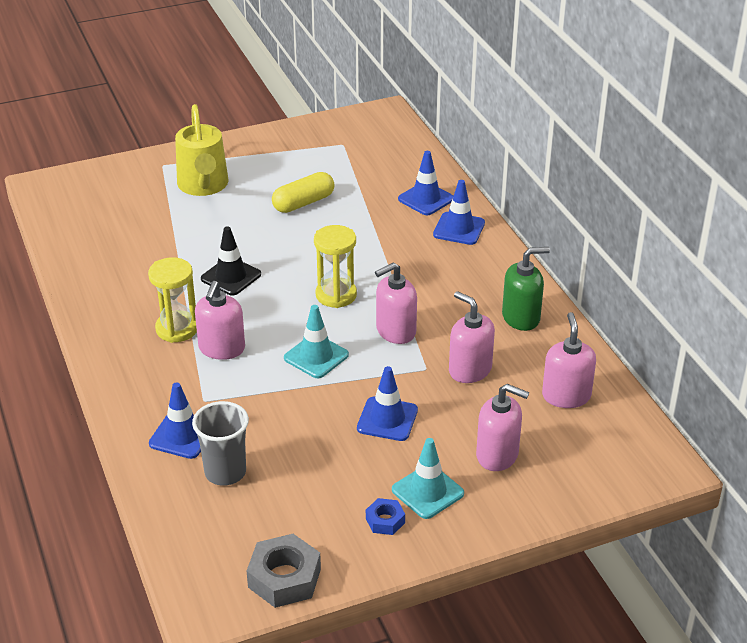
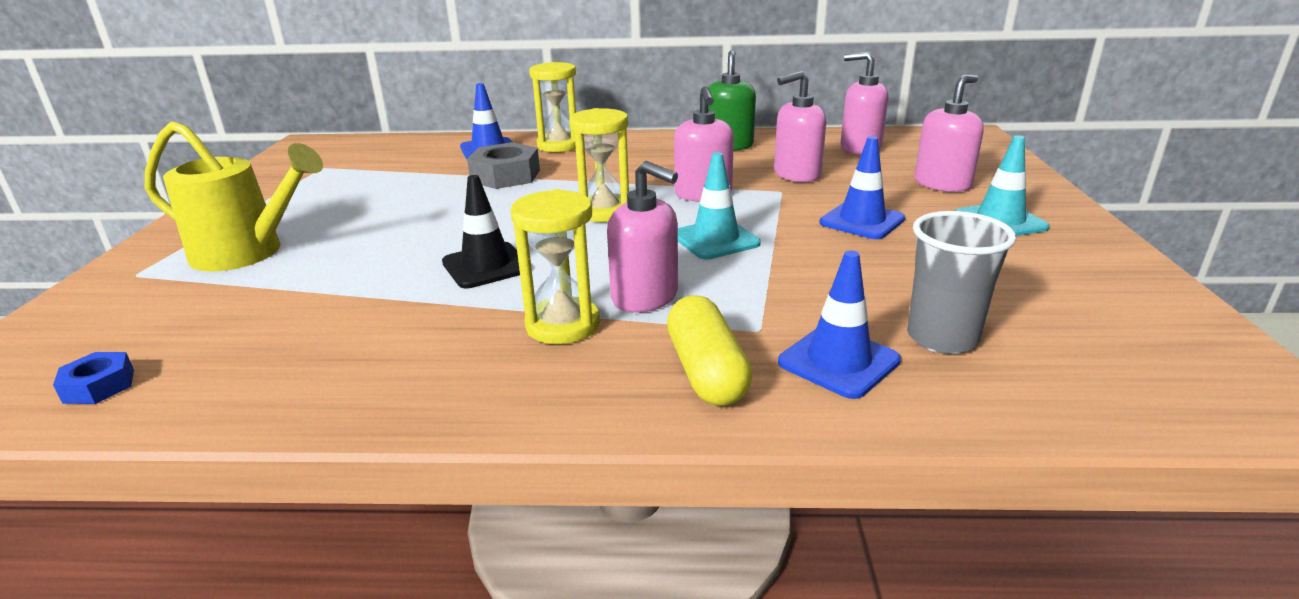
camera: 65 degrees left, 10 degrees down
grey nut [247,534,321,608] -> grey nut moved to [467,142,540,189]
yellow capsule [272,172,334,213] -> yellow capsule moved to [667,296,752,406]
blue nut [366,498,405,535] -> blue nut moved to [53,352,134,404]
blue traffic cone [433,180,485,245] -> yellow hourglass [529,62,576,152]

